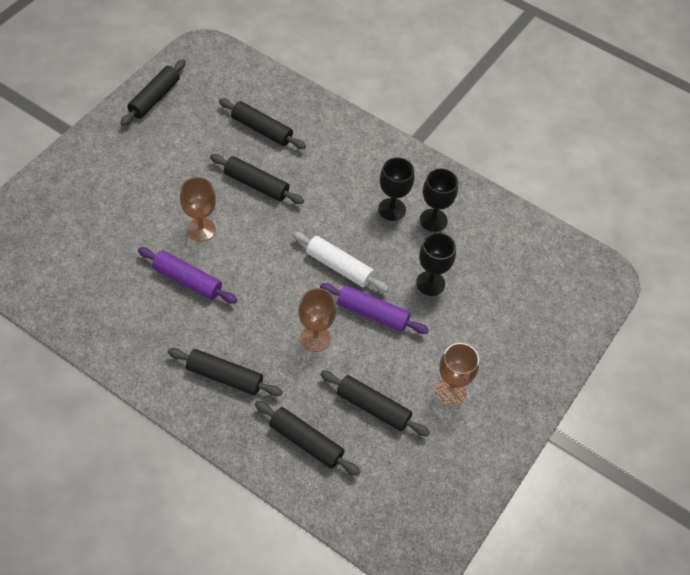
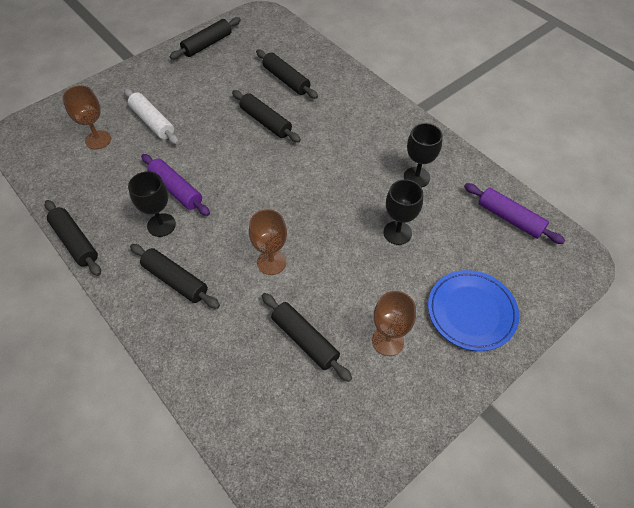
camera: 20 degrees right, 0 degrees up
brown goblet [180,177,216,242] -> brown goblet moved to [62,86,111,149]
black rolling pin [255,401,360,476] -> black rolling pin moved to [45,200,101,276]
white rolling pin [292,231,389,292] -> white rolling pin moved to [124,89,179,145]
purple rolling pin [320,283,429,334] -> purple rolling pin moved to [464,183,565,244]
black goblet [378,157,414,221] -> black goblet moved to [128,171,176,237]
none -> blue plate [428,270,519,351]

